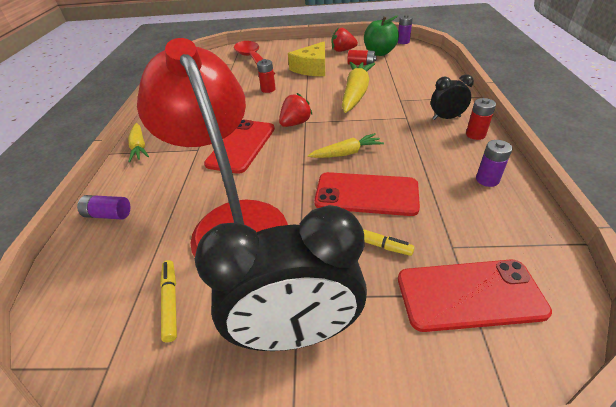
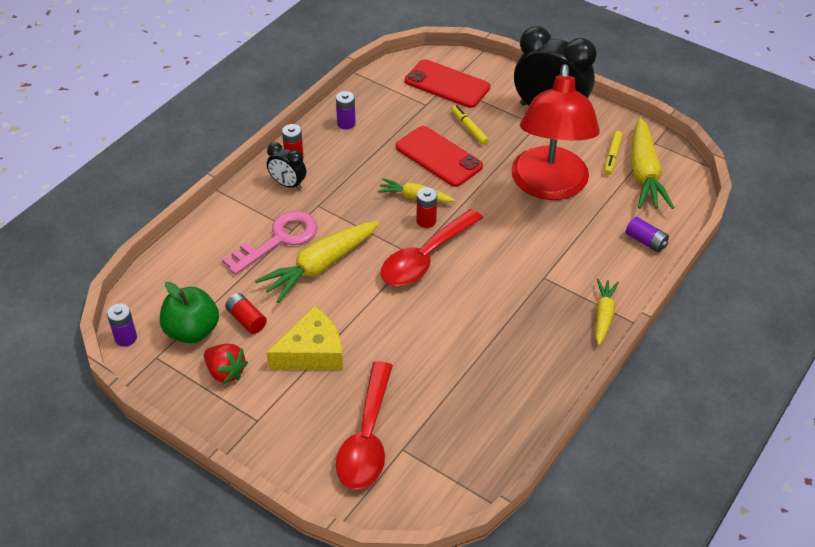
camera: 150 degrees left, 5 degrees up
red phone [204,120,275,174] -> none
red battery [257,59,276,93] -> red battery moved to [416,187,437,228]
red strawberry [279,93,313,127] -> red spoon [380,209,483,286]
none -> pink key [222,211,318,275]
none -> yellow carrot [631,117,674,209]

